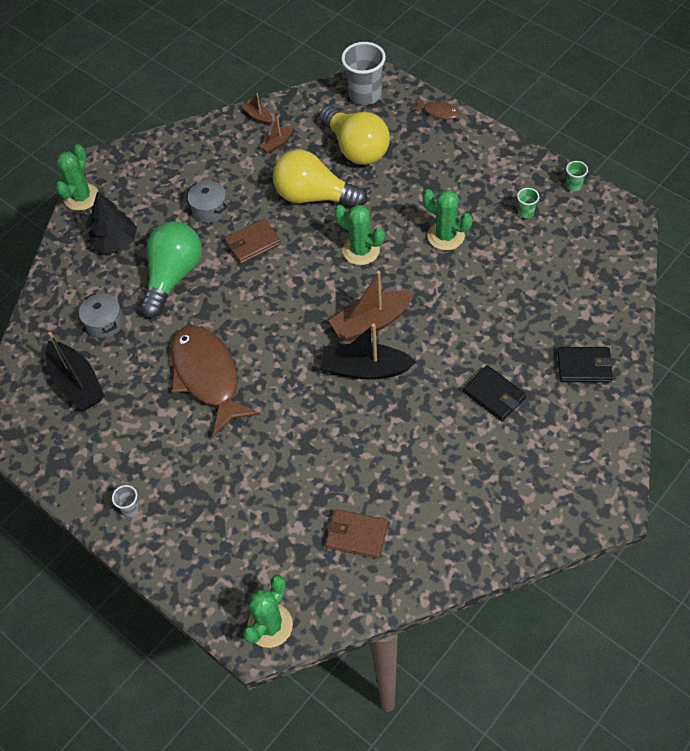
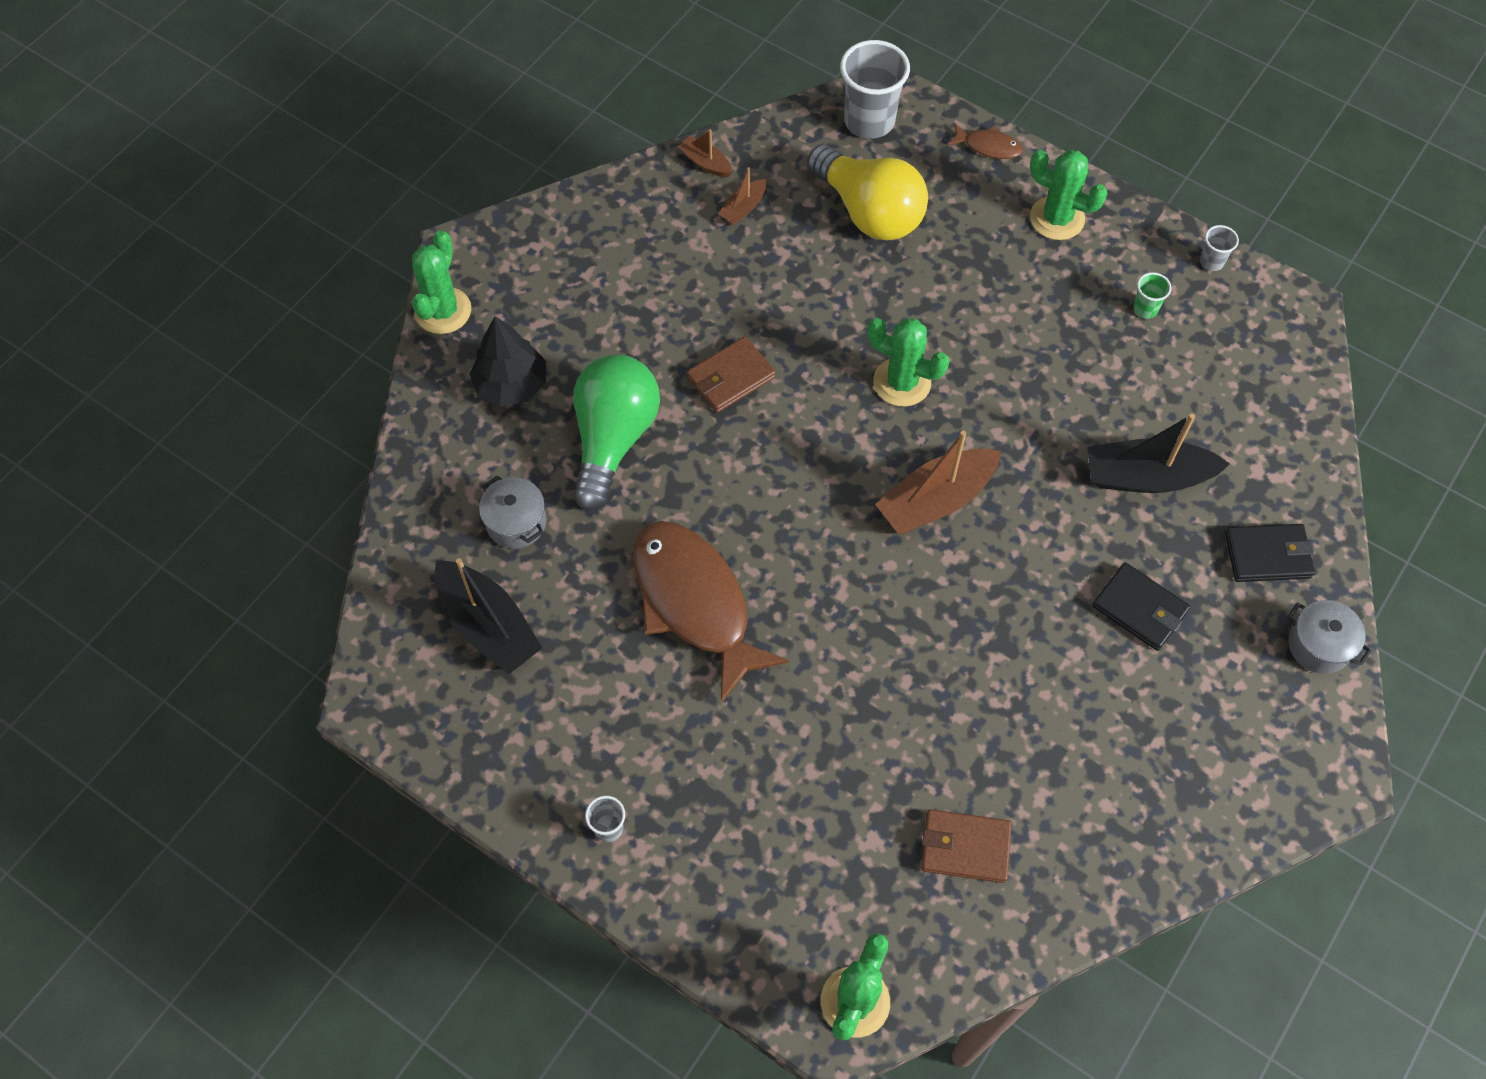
camera: 10 degrees left, 5 degrees up
grey pot [187,181,228,223] -> grey pot moved to [1287,600,1372,674]
yellow light bulb [273,150,367,207] -> none
black boat [321,324,416,380] -> black boat moved to [1087,414,1230,493]
green cactus [423,189,472,250] -> green cactus moved to [1030,150,1108,240]
green cup [566,161,588,191] -> grey cup [1200,225,1239,271]

